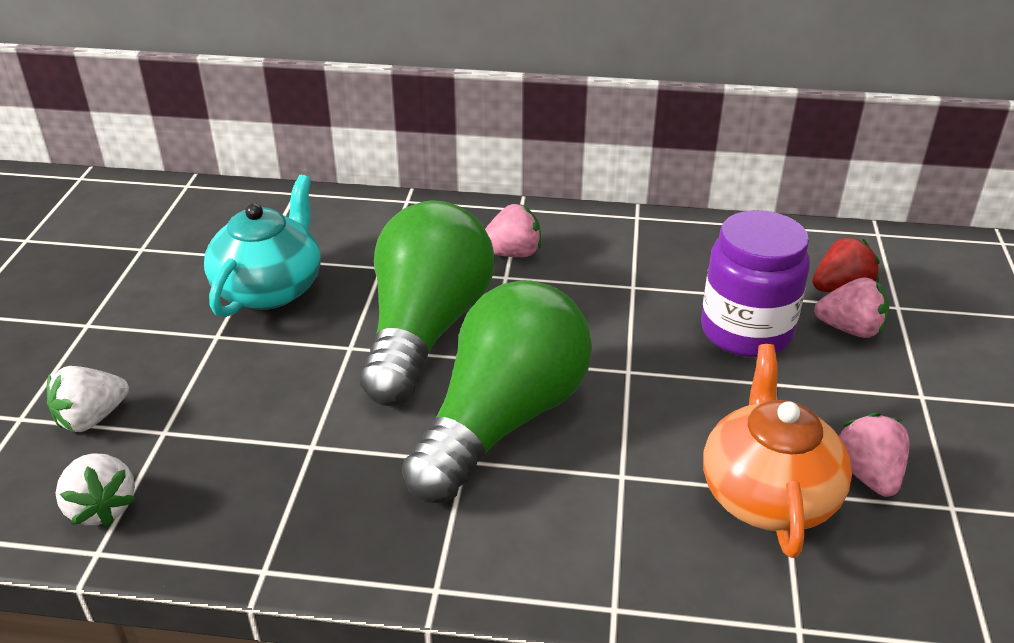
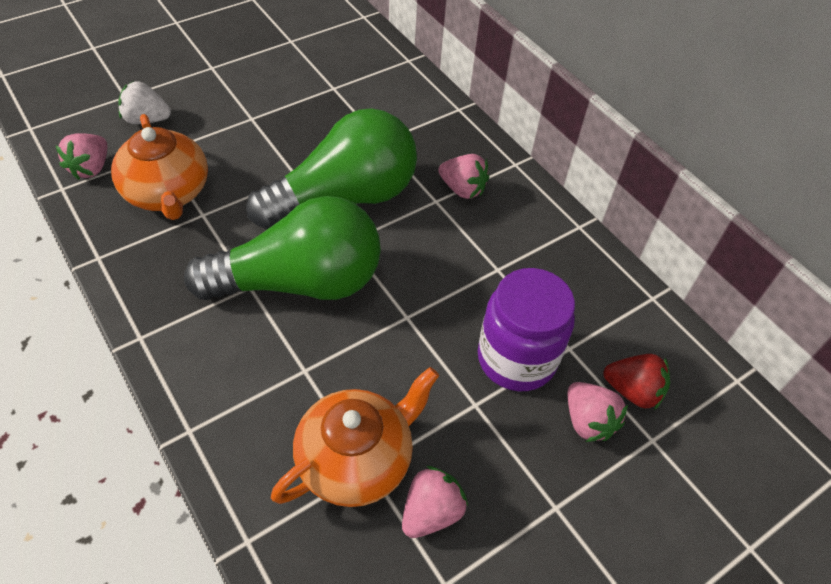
camera: 45 degrees right, 15 degrees up
white strawberry [56,453,136,527] -> pink strawberry [55,133,107,180]
turquoise teapot [204,175,321,317] -> none
none -> orange teapot [111,114,208,220]

